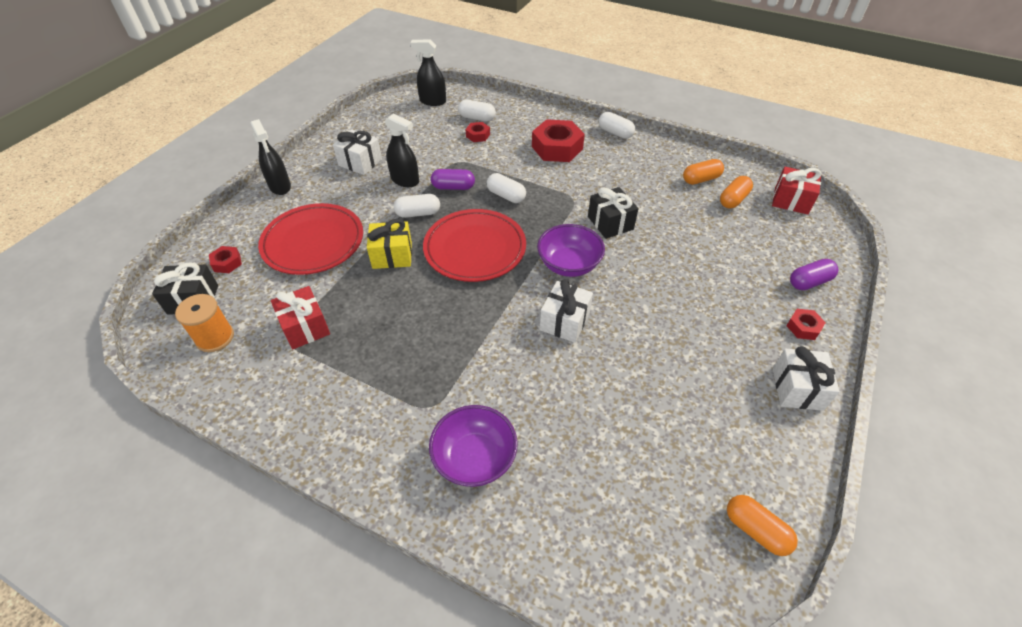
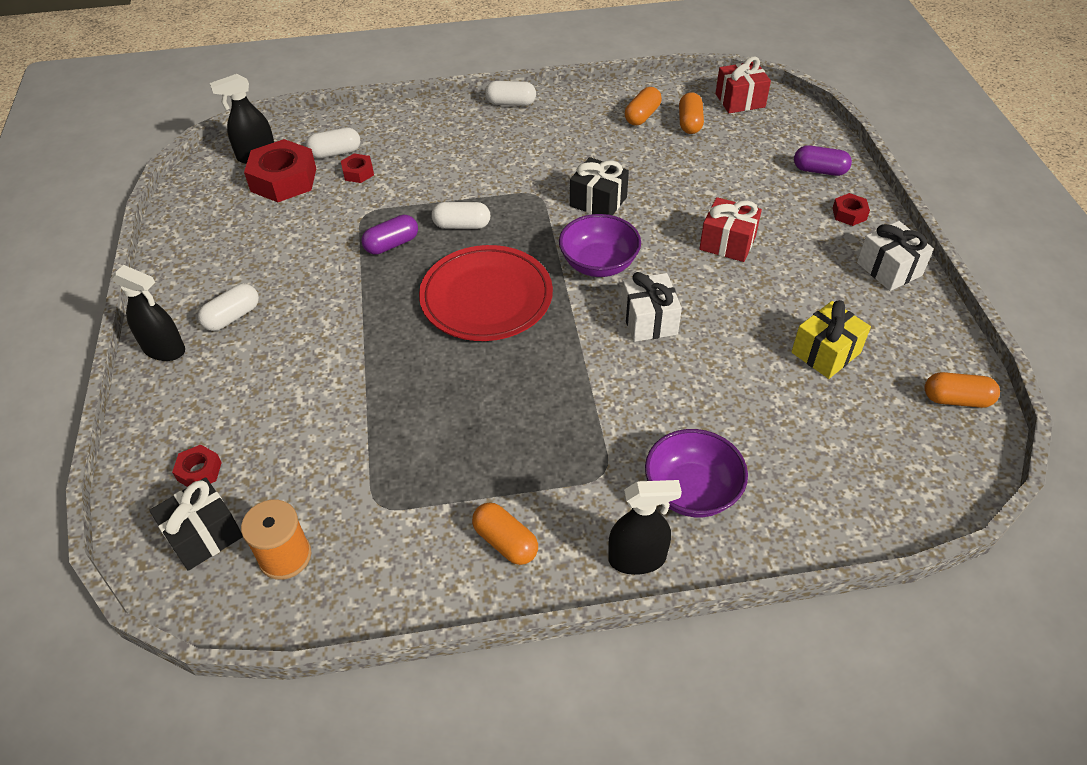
camera: 35 degrees left, 0 degrees up
red plate [258,203,363,275] -> none
red gift [271,286,330,349] -> red gift moved to [699,197,762,262]
white gift [333,130,382,175] -> none
yellow gift [367,219,412,269] -> yellow gift moved to [791,300,871,379]
black spray bottle [385,114,419,187] -> black spray bottle moved to [608,480,682,575]
white capsule [394,194,440,218] -> white capsule moved to [198,284,259,331]
red nut [532,119,585,162] -> red nut moved to [244,139,316,202]
purple capsule [790,259,838,290] -> purple capsule turned 75 degrees clockwise [794,145,852,176]
none -> orange capsule [472,502,538,565]

